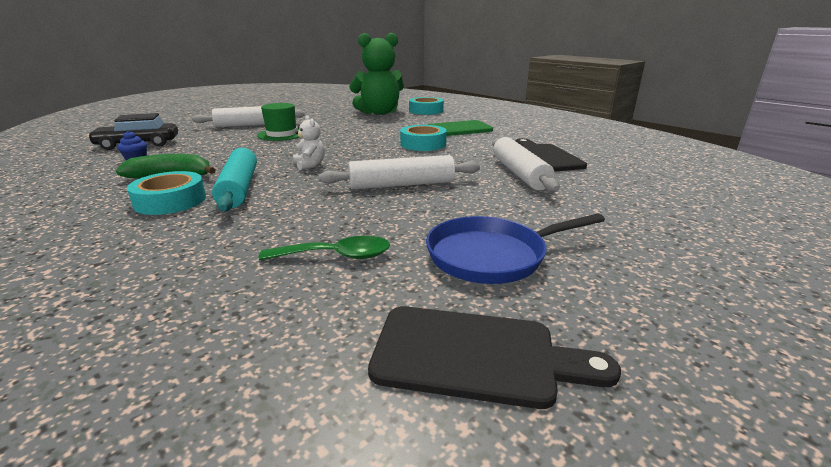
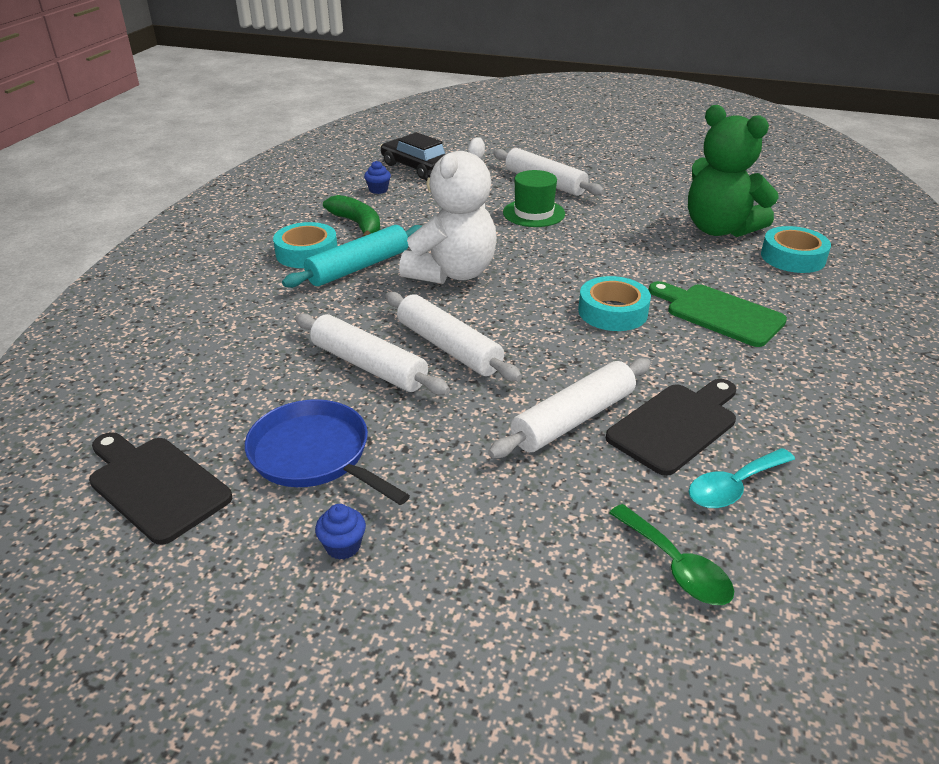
camera: 60 degrees right, 10 degrees up
green spoon [258,236,390,260] -> green spoon moved to [609,504,734,605]
white teddy bear [293,115,325,170] -> white teddy bear [399,137,497,284], size x2.33
black cutting board [368,306,621,409] -> black cutting board turned 150 degrees clockwise [89,432,232,545]
none -> white rolling pin [295,313,450,395]
none -> blue cupcake [315,504,366,560]
none -> turquoise spoon [689,448,795,508]

